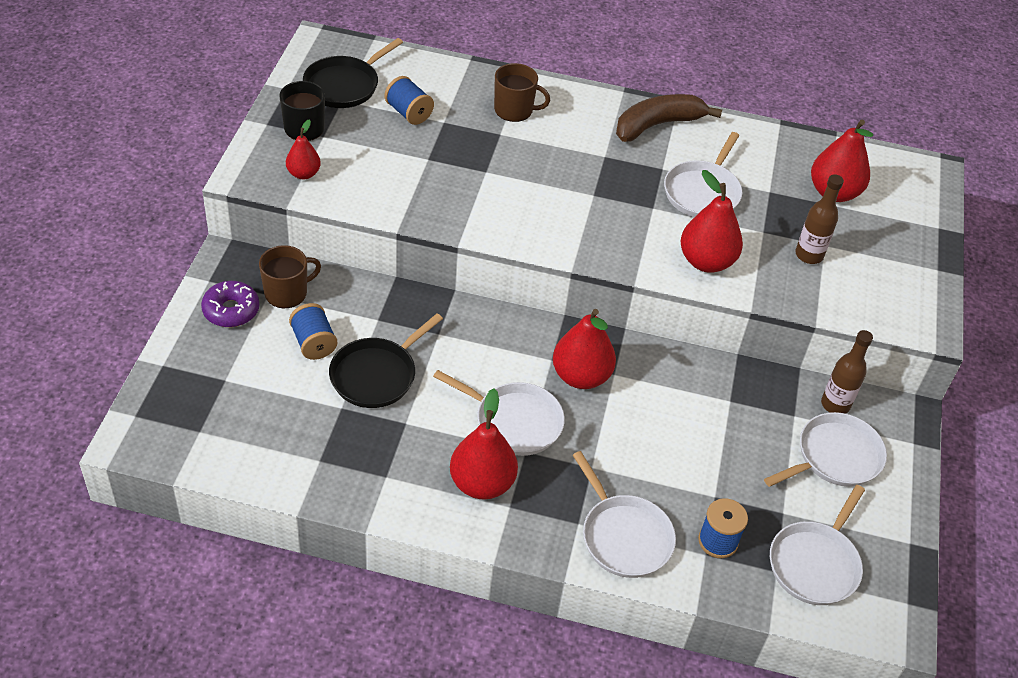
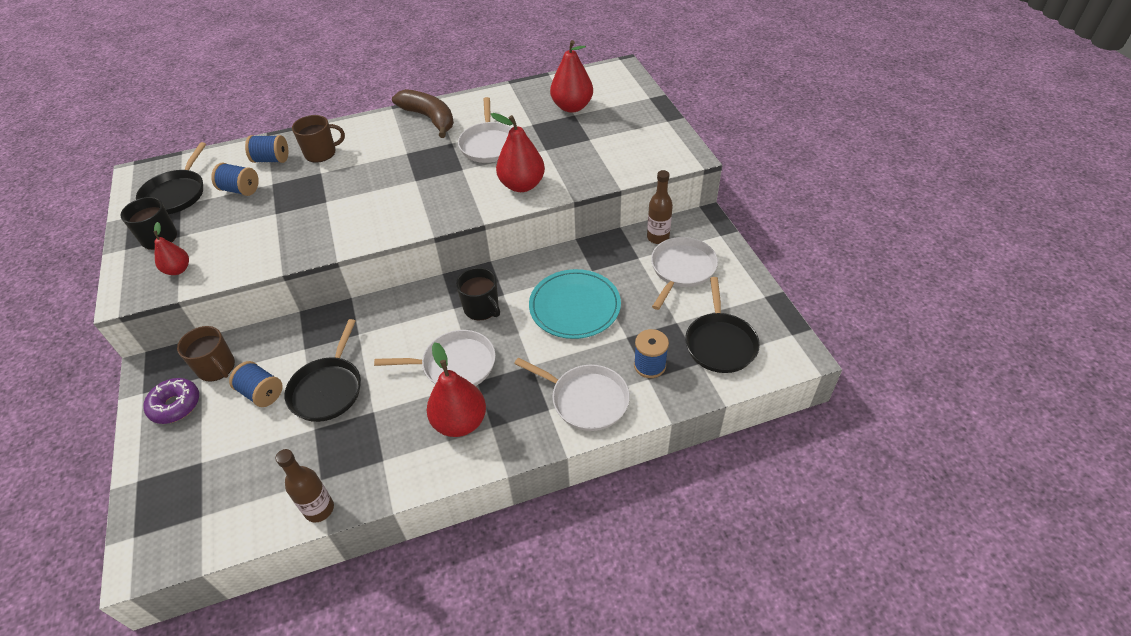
camera: 25 degrees left, 0 degrees up
brown mug [259,245,321,308] -> brown mug turned 105 degrees clockwise [177,326,235,382]
red pear [553,309,616,389] -> black mug [456,267,500,320]
brown banana [616,94,722,142] -> brown banana turned 105 degrees clockwise [392,89,454,138]
white pan [770,485,865,605] -> black pan [685,277,760,373]
brown bottle [795,174,844,264] -> brown bottle moved to [276,449,334,523]
none -> blue spool [245,135,288,163]
none -> turquoise plate [529,269,621,339]

